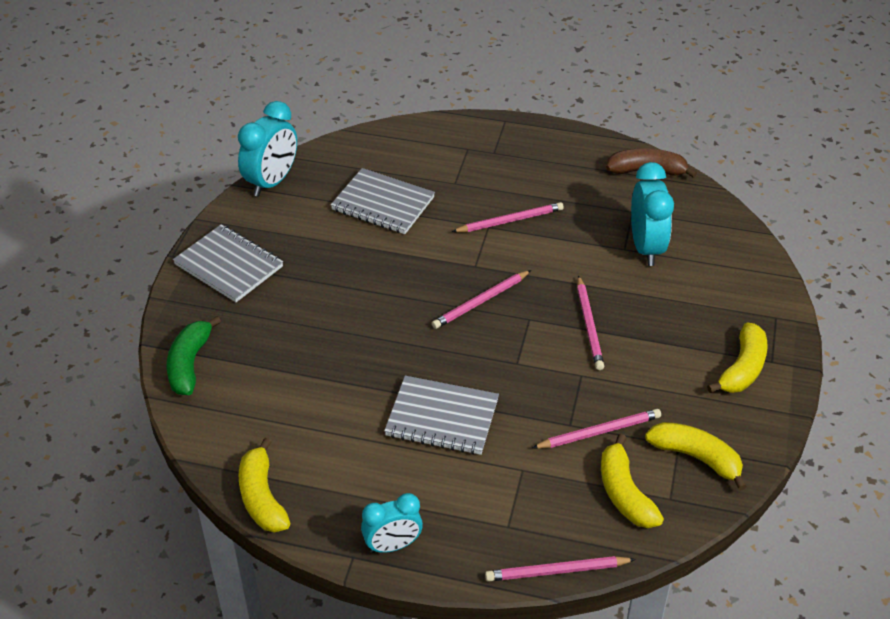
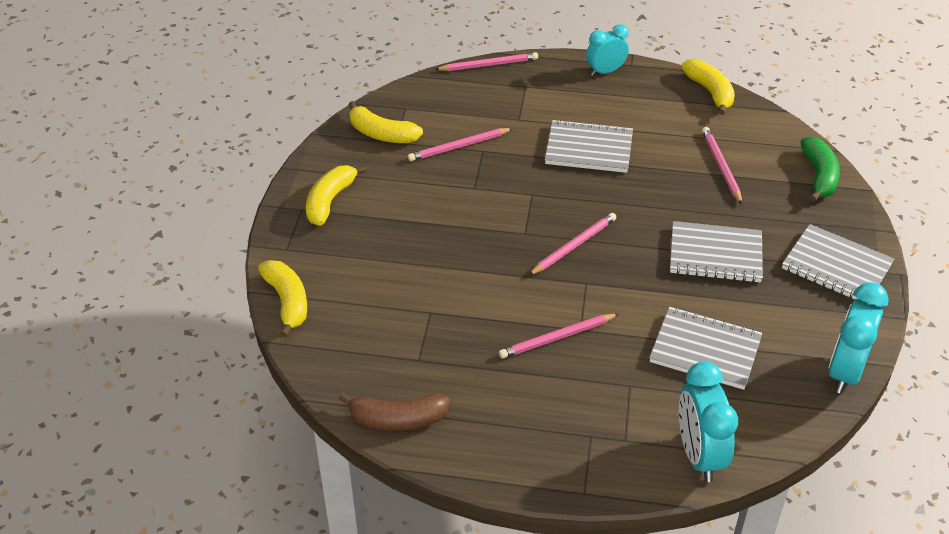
camera: 175 degrees right, 0 degrees up
pink pencil [577,275,604,370] -> pink pencil moved to [702,127,742,204]
yellow banana [601,434,664,528] -> yellow banana moved to [258,260,307,337]
turquoise clock [631,162,674,266] -> turquoise clock moved to [679,361,738,482]
none -> grey notebook [670,221,763,283]

